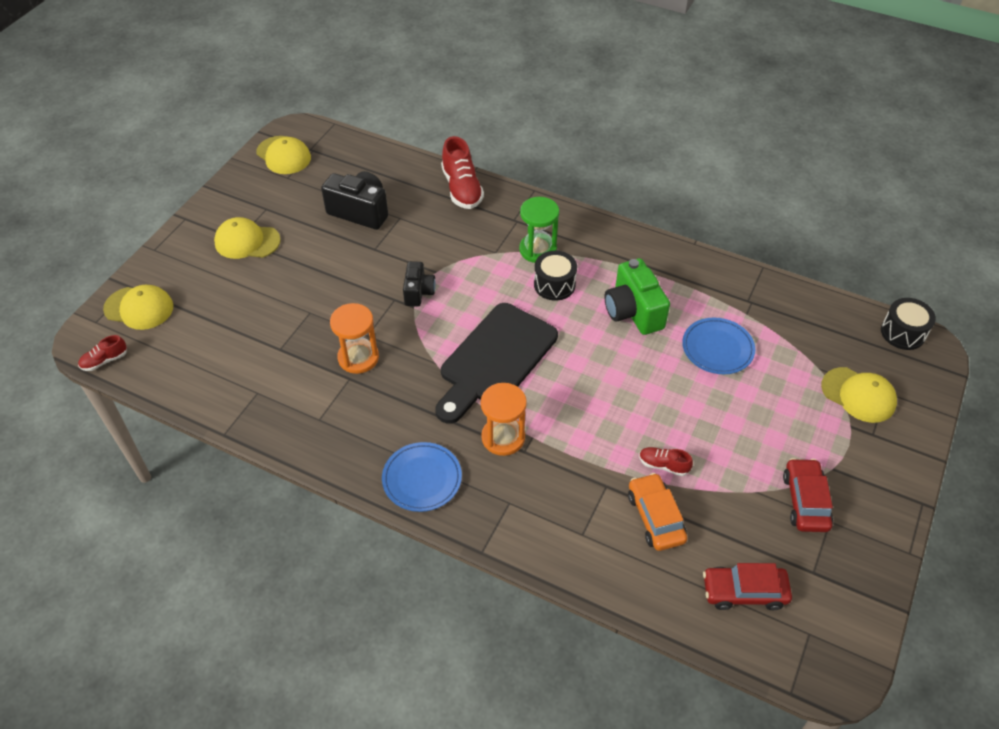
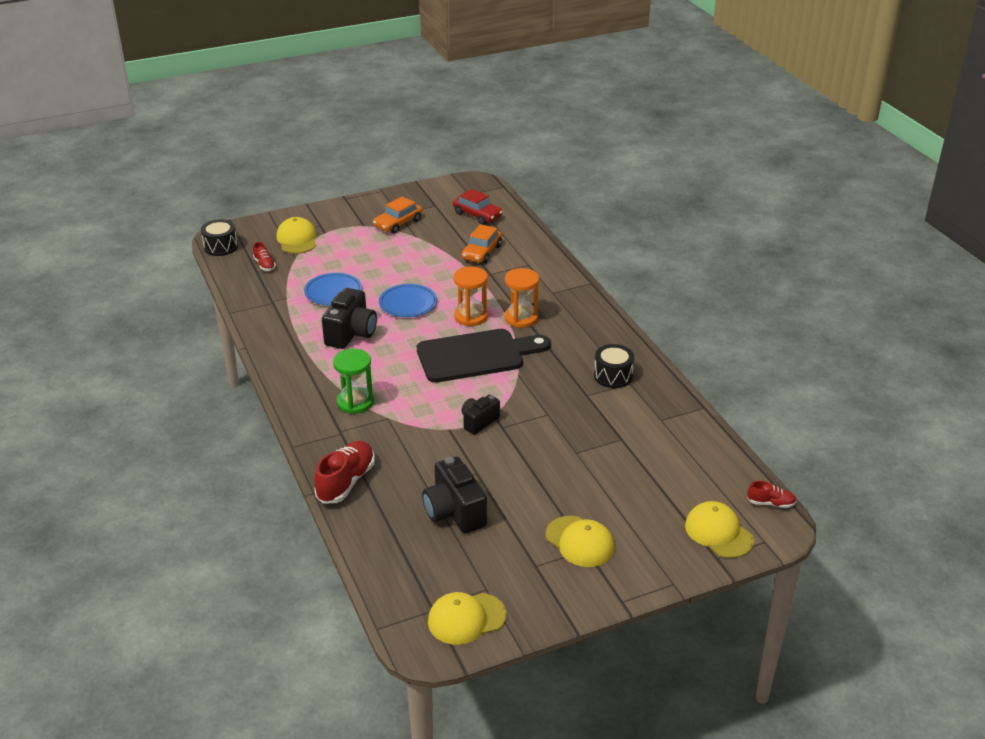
camera: 140 degrees left, 15 degrees down
yellow cap [256,136,311,174] -> yellow cap turned 105 degrees counterclockwise [428,592,507,645]
orange hourglass [330,303,379,374] -> orange hourglass moved to [453,267,488,326]
blue plate [382,442,462,512] -> blue plate moved to [379,284,437,317]
black drum [534,251,577,301] -> black drum moved to [594,344,634,388]
green camera [604,258,670,335] -> black camera [322,288,377,349]
red shoe [639,447,693,476] -> red shoe moved to [253,242,276,271]
red car [783,458,833,532] -> orange car [373,196,422,234]

